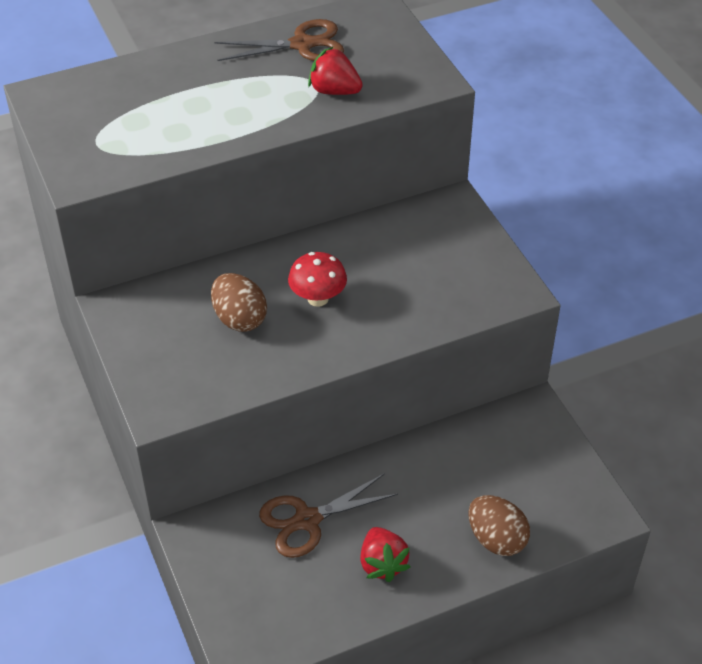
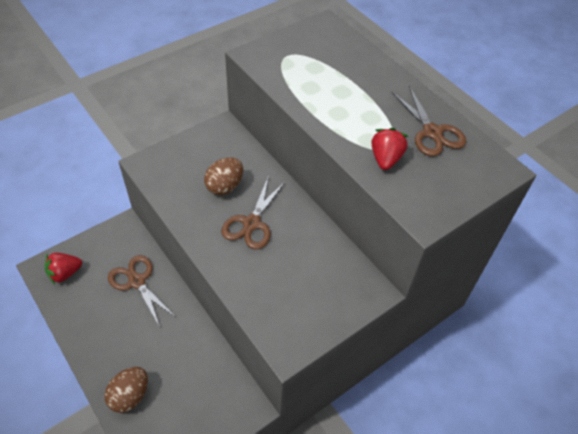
camera: 75 degrees right, 5 degrees up
red mushroom [288,252,347,307] -> brown scissors [221,178,286,250]
red strawberry [360,527,410,582] -> red strawberry moved to [45,253,82,284]

